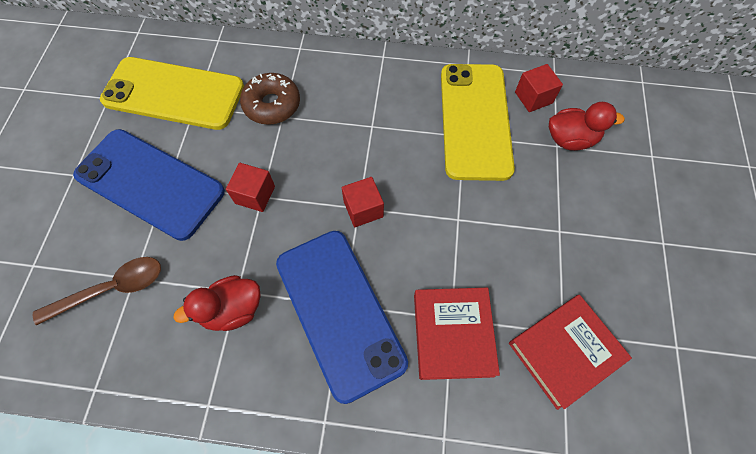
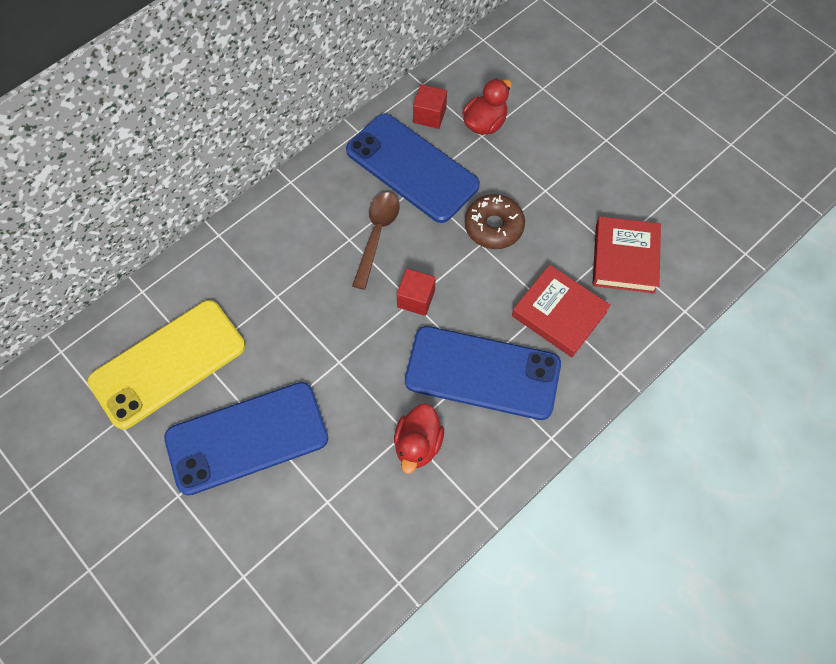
camera: 50 degrees left, 0 degrees up
brown spoon [33,257,161,326] -> brown spoon moved to [352,192,400,290]
red cube [226,163,275,212] -> none
brown donut [240,73,300,125] -> brown donut moved to [465,194,525,249]
yellow phone [441,64,515,181] -> blue phone [346,114,480,223]

